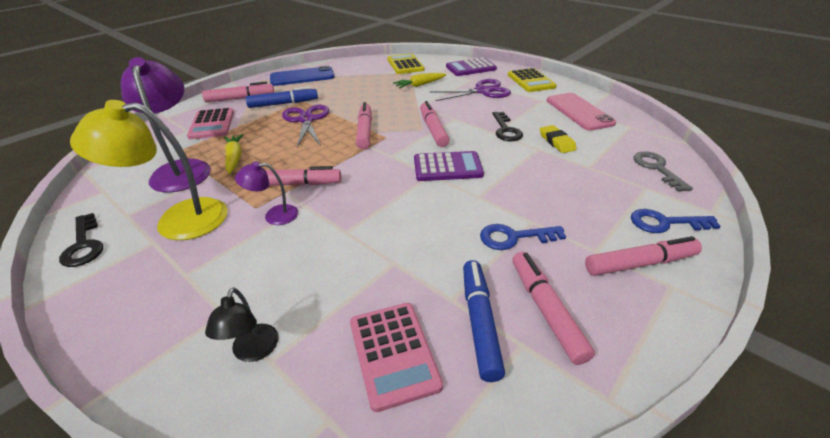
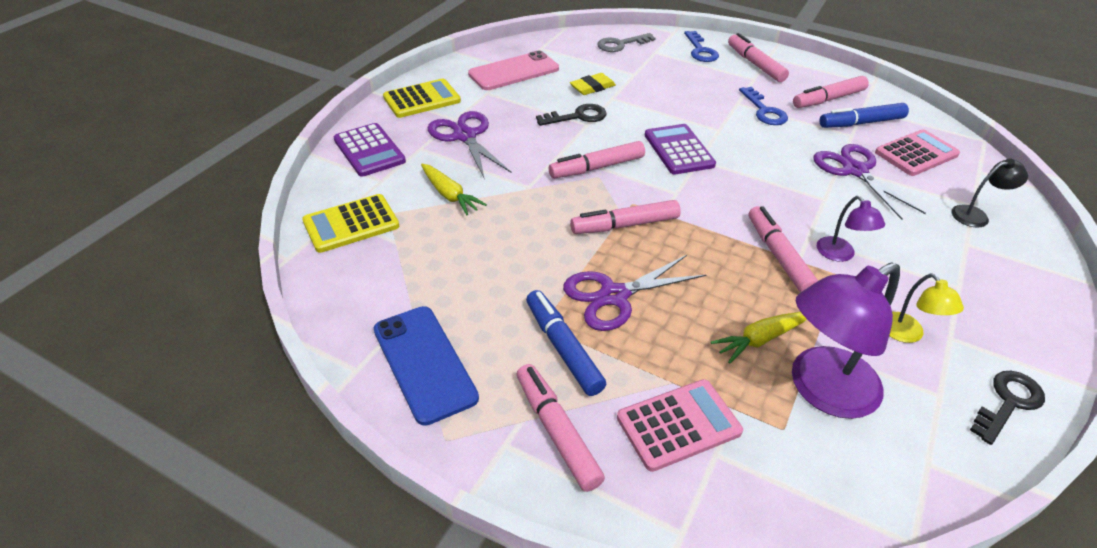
camera: 105 degrees left, 5 degrees up
yellow lamp [70,100,228,240] -> yellow lamp [889,273,964,343], size x0.50
none -> purple scissors [814,144,926,219]

